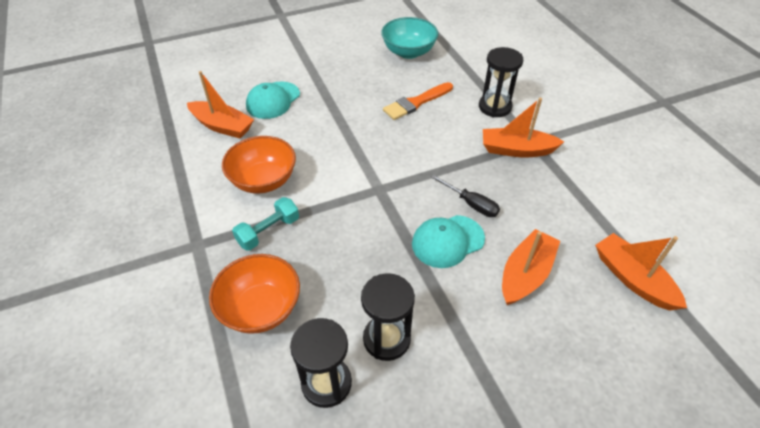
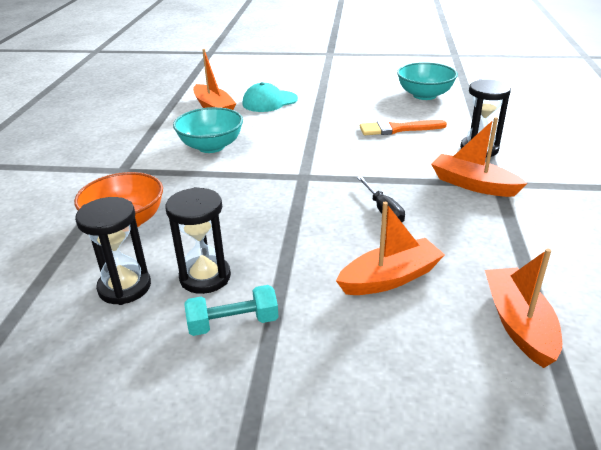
camera: 30 degrees right, 15 degrees down
orange bowl [222,136,296,194] -> turquoise bowl [173,107,243,153]
turquoise dumbbell [232,197,299,251] -> turquoise dumbbell moved to [185,285,278,336]
turquoise cap [412,215,485,268] -> none

